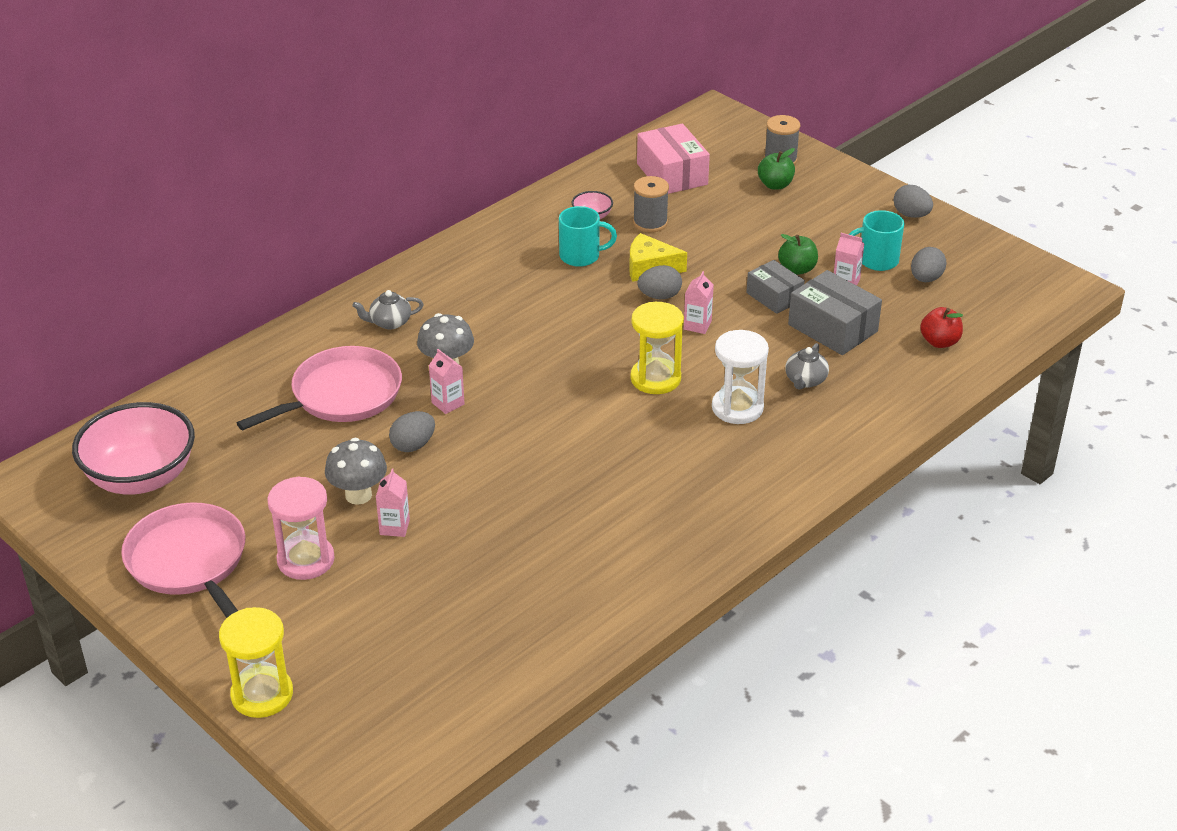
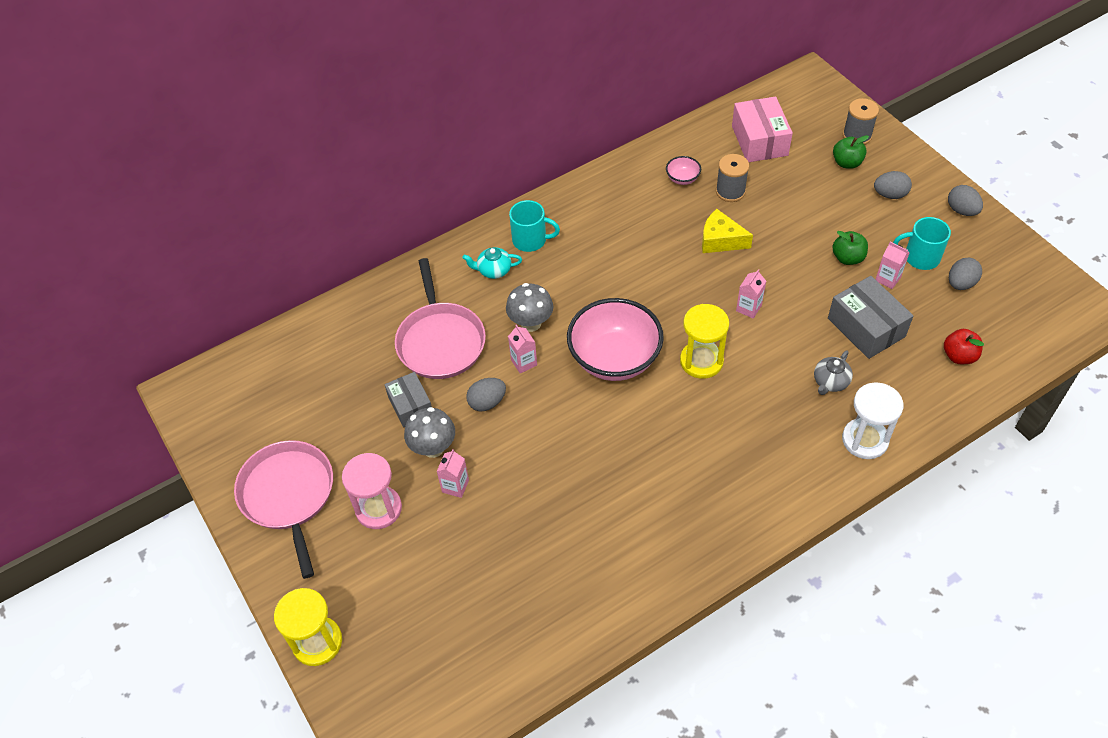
camera: 15 degrees right, 15 degrees up
pink bowl [72,402,195,494] -> pink bowl moved to [567,298,664,381]
pink pan [237,346,402,430] -> pink pan turned 105 degrees clockwise [395,258,486,379]
grey teapot [352,290,424,330] -> turquoise teapot [462,247,522,279]
turquoise mug [559,206,617,267] -> turquoise mug moved to [509,200,560,252]
grey egg [637,265,682,299] -> grey egg moved to [874,171,912,199]
white hourglass [712,330,769,424] -> white hourglass moved to [842,382,904,459]
grey box [746,260,805,314] -> grey box moved to [385,372,432,427]

